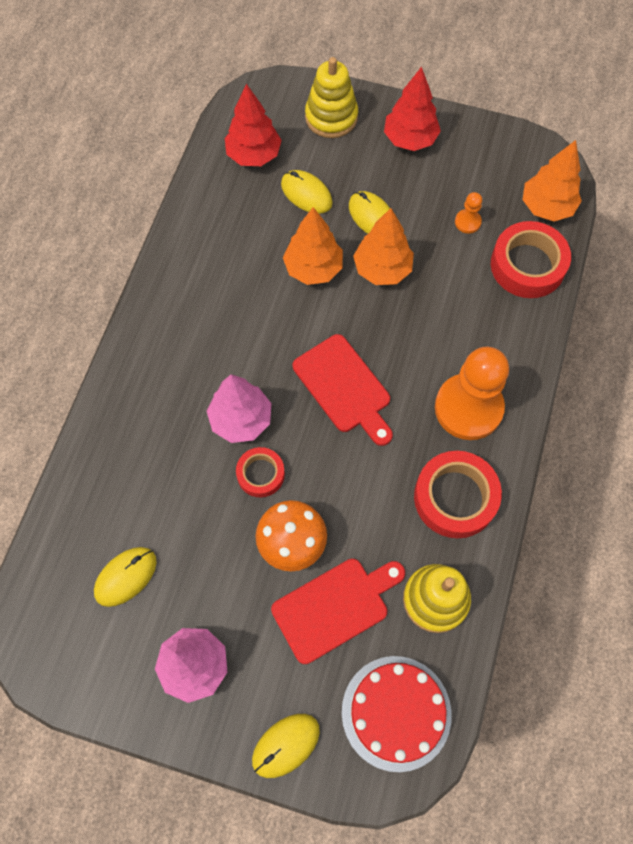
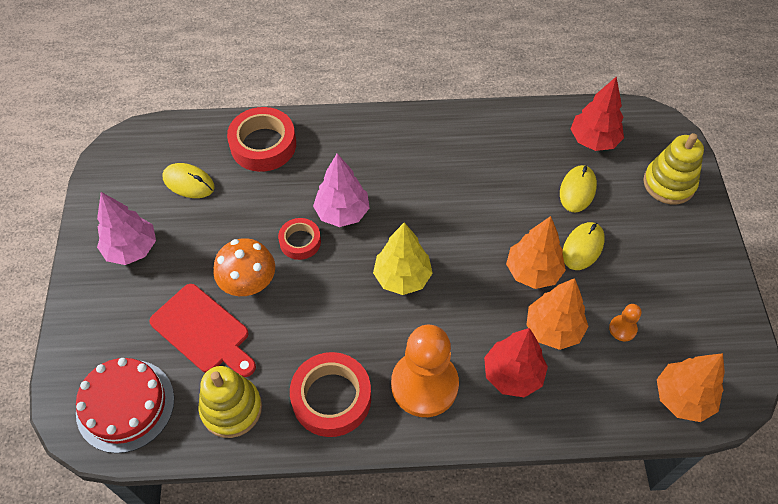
camera: 70 degrees right, 10 degrees down
yellow mouse [252,714,320,778] -> none
orange tree [283,207,343,285] -> orange tree moved to [526,278,589,350]
red cutting board [293,334,393,446] -> yellow tree [373,222,433,295]
red tree [384,66,441,151] -> red tree moved to [484,328,548,398]
red tape [491,221,571,298] -> red tape moved to [227,107,296,172]

